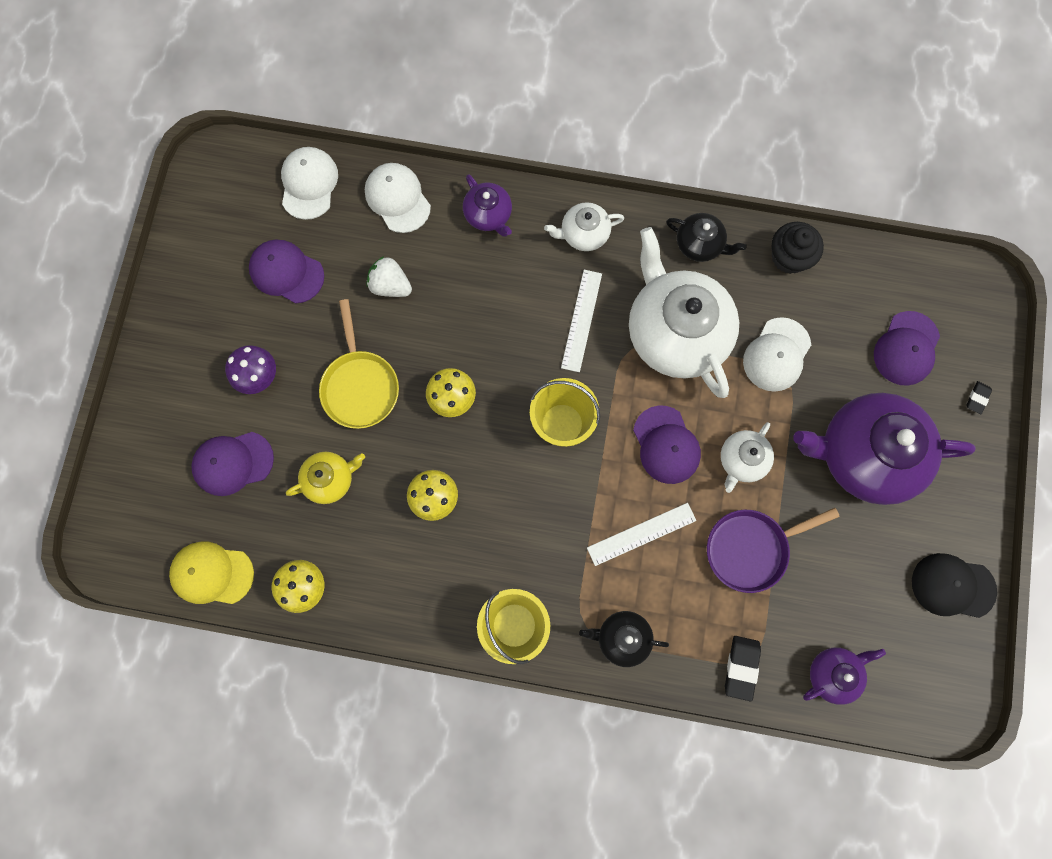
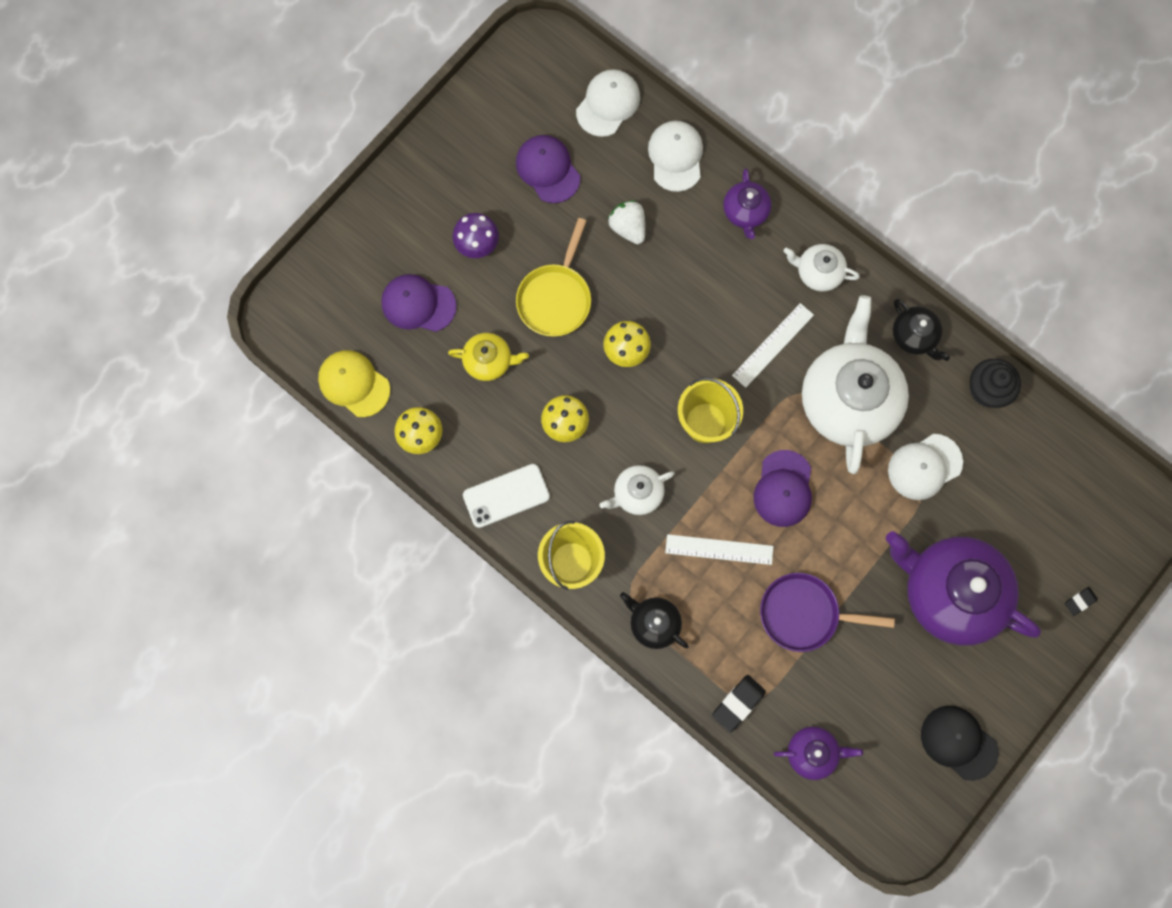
camera: 30 degrees right, 0 degrees up
white teapot [721,422,774,493] -> white teapot moved to [599,465,675,515]
purple cap [874,311,940,386] -> none
none -> white phone [463,464,550,528]

